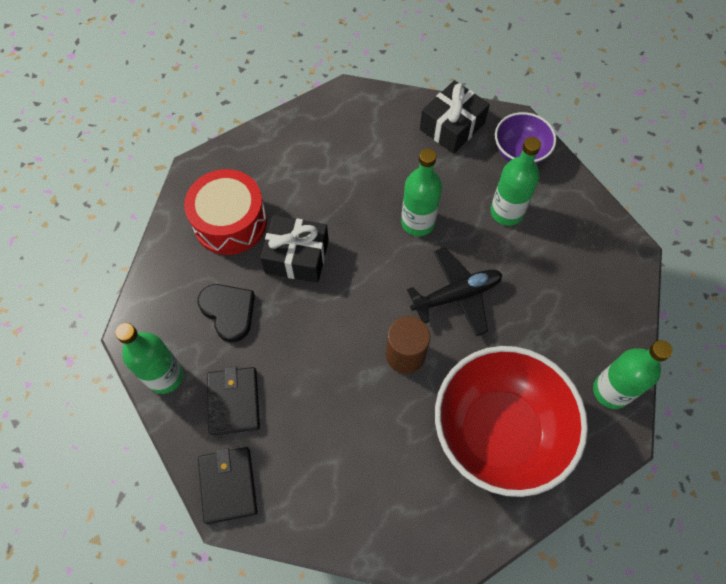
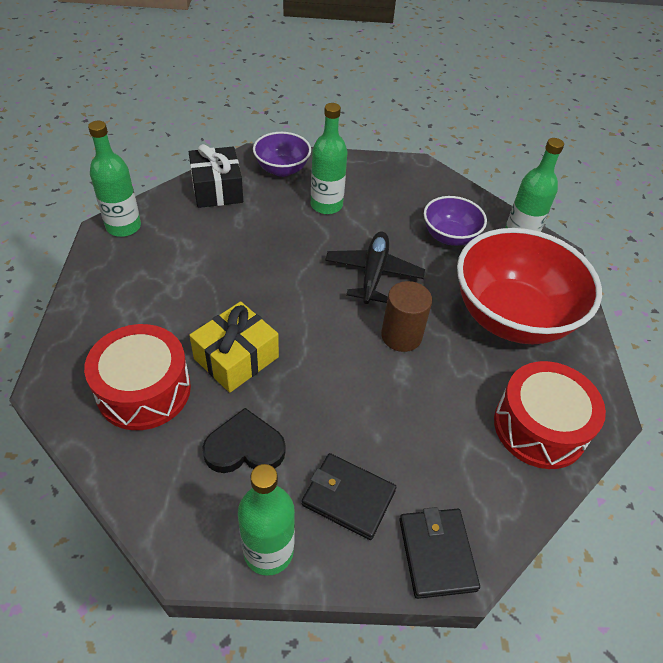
camera: 60 degrees left, 15 degrees down
black wallet [198,447,257,524] -> black wallet turned 60 degrees clockwise [400,507,480,599]
black gift [260,215,329,283] -> yellow gift [189,301,279,393]
green bottle [401,148,442,236] -> green bottle moved to [88,121,141,237]
none -> purple bowl [424,196,487,246]
none -> red drum [494,361,606,469]

